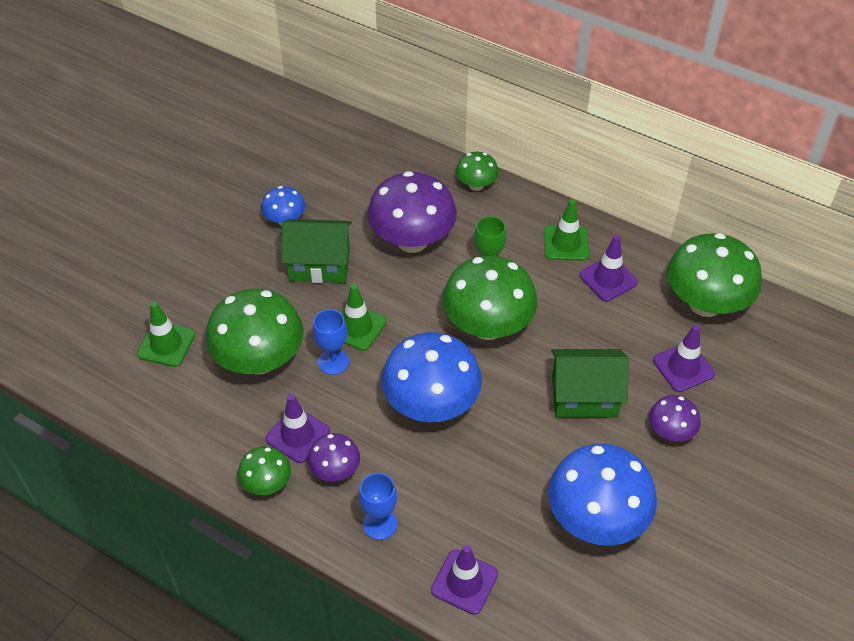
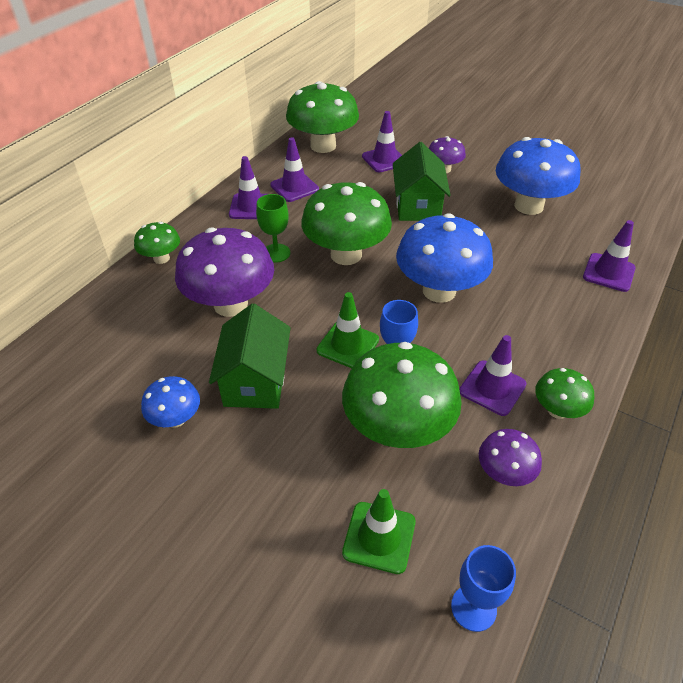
camera: 90 degrees left, 5 degrees down
purple mushroom [308,433,360,482] -> purple mushroom moved to [479,429,542,486]
blue goblet [359,473,397,540] -> blue goblet moved to [451,545,516,632]
green traffic cone [544,199,589,261] -> purple traffic cone [229,156,267,219]

